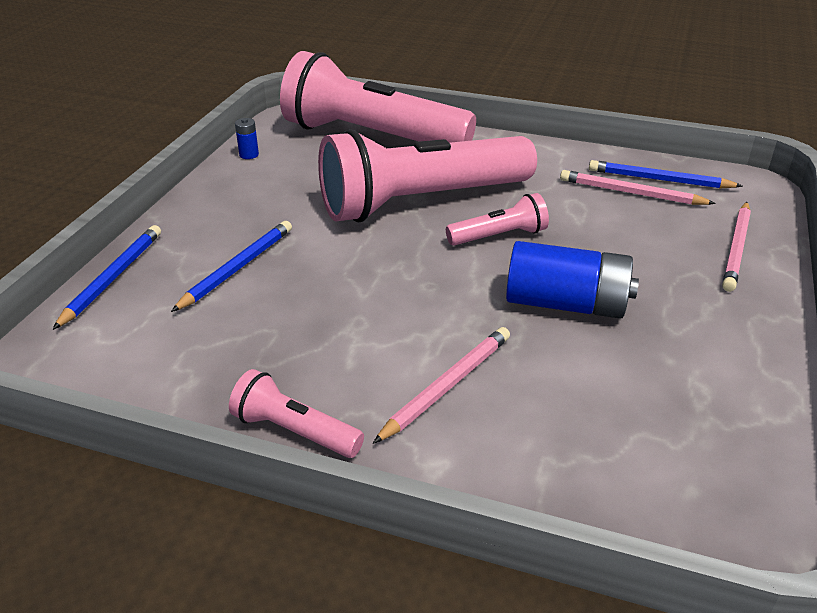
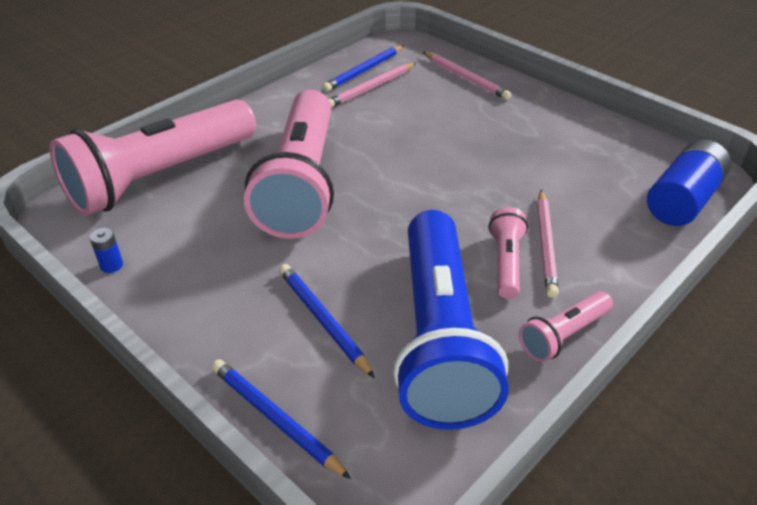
camera: 65 degrees left, 5 degrees up
pink pencil [373,327,510,444] -> pink pencil turned 150 degrees counterclockwise [537,189,559,298]
pink flashlight [446,193,549,246] -> pink flashlight moved to [488,207,528,299]
blue battery [506,241,639,319] -> blue battery moved to [647,140,731,226]
none -> blue flashlight [393,210,509,430]

